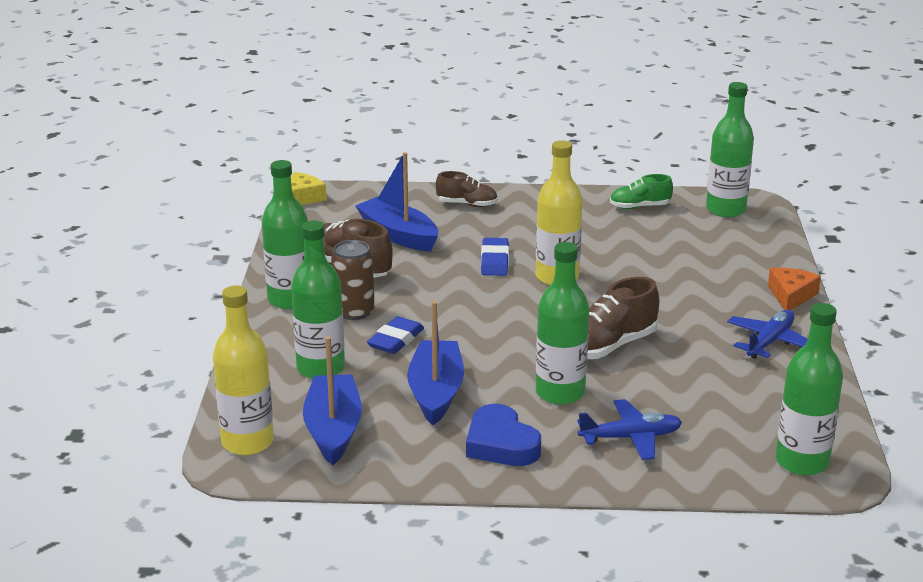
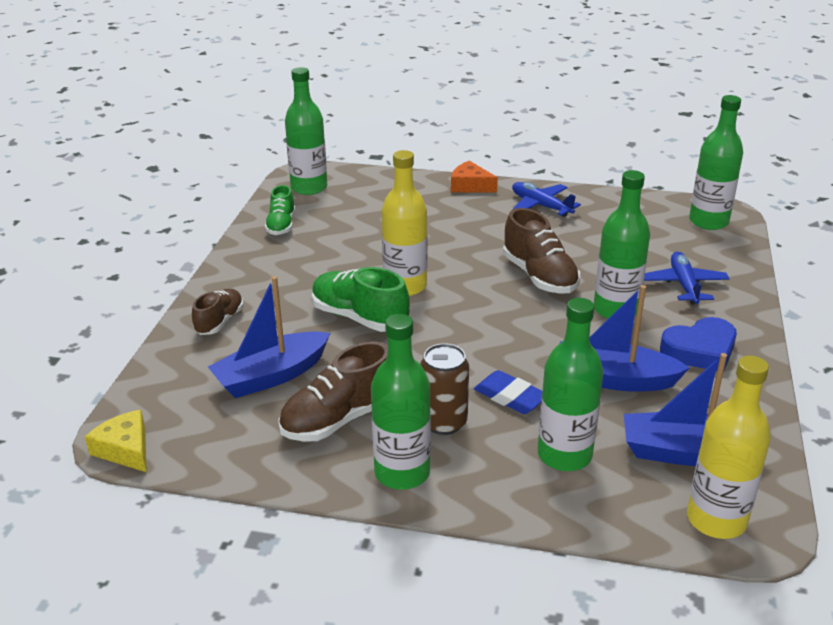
camera: 80 degrees left, 5 degrees up
blue eraser [481,238,509,276] -> green shoe [312,267,410,332]

